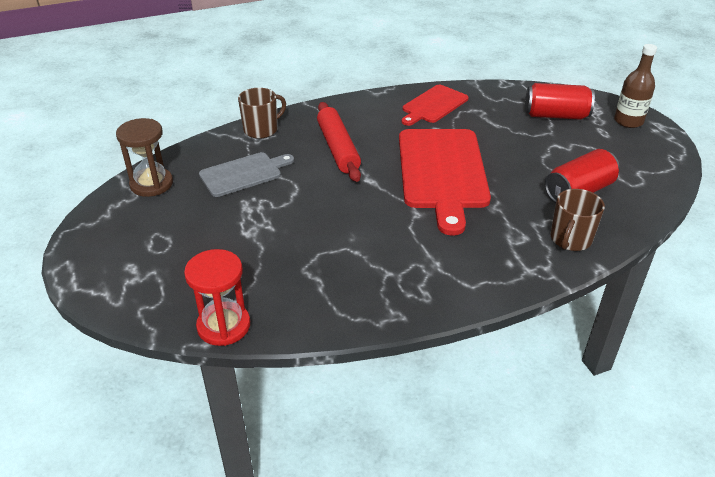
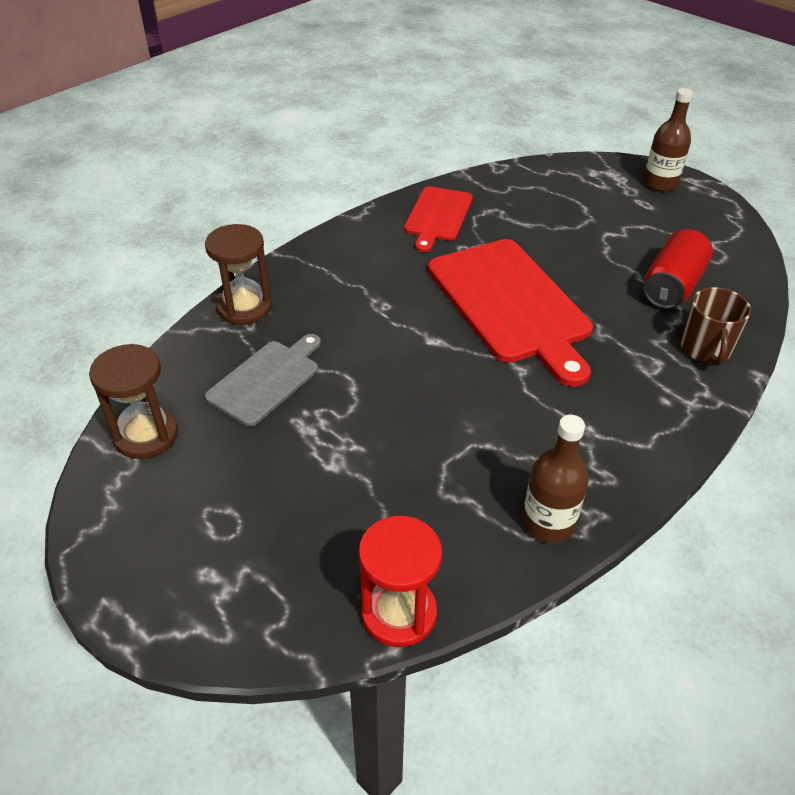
camera: 25 degrees left, 5 degrees up
brown mug [238,88,286,139] -> brown hourglass [205,224,272,325]
red rolling pin [317,102,361,182] -> none
red can [525,83,595,120] -> none
none -> brown bottle [522,415,589,543]

